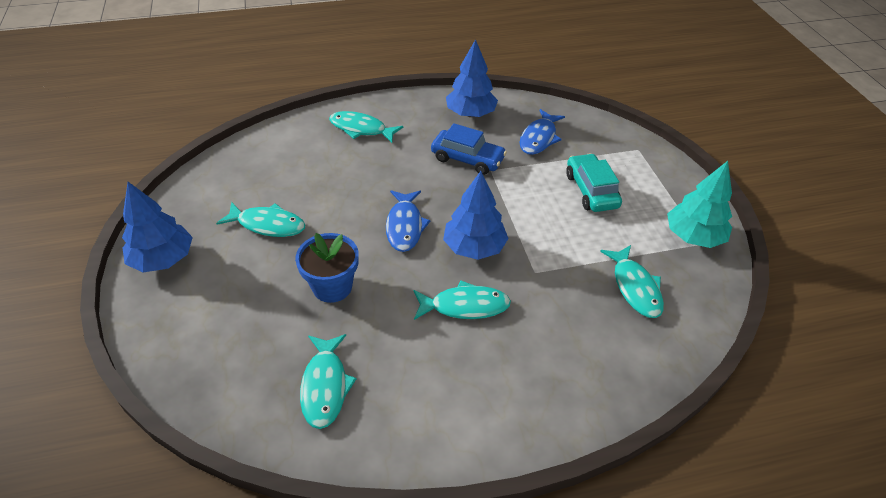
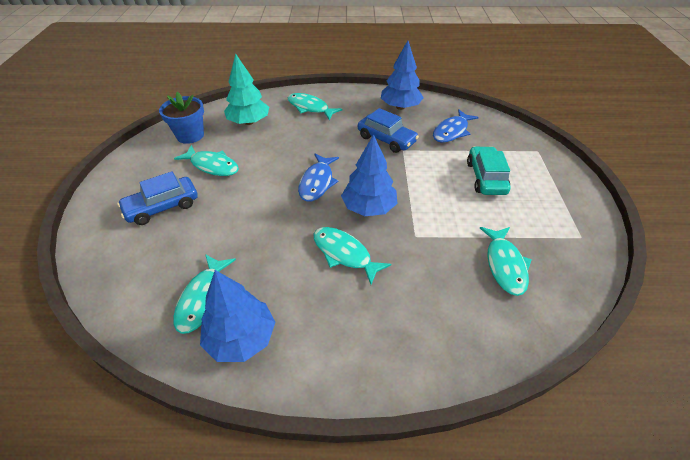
camera: 15 degrees right, 0 degrees up
blue tree [122,182,193,272] -> blue tree moved to [200,270,275,362]
blue flower pot [295,233,359,303] -> blue flower pot moved to [159,92,204,144]
turquoise fish [413,280,511,320] -> turquoise fish turned 150 degrees counterclockwise [314,227,391,285]
turquoise tree [667,161,732,248] -> turquoise tree moved to [224,54,269,125]
none -> blue car [117,171,198,225]

